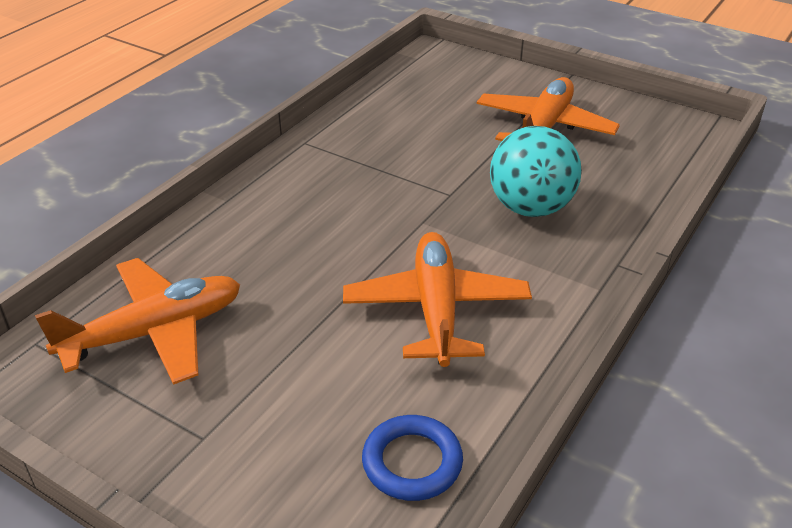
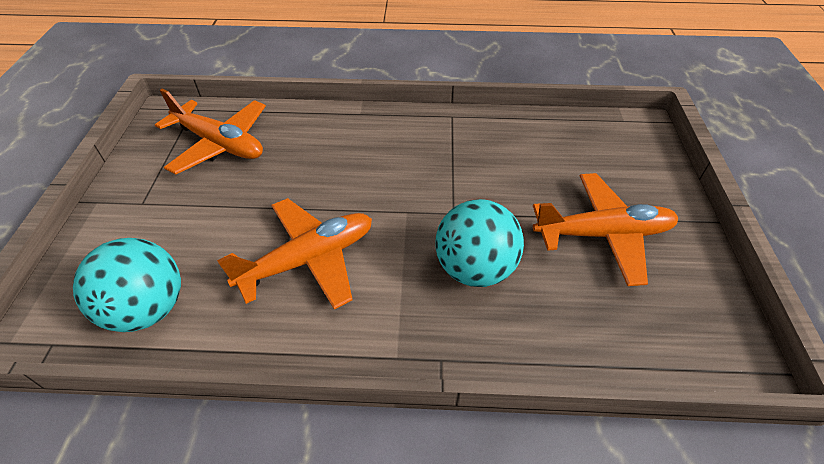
camera: 60 degrees right, 10 degrees up
blue ring [362,415,463,501] -> turquoise ball [73,238,181,332]

